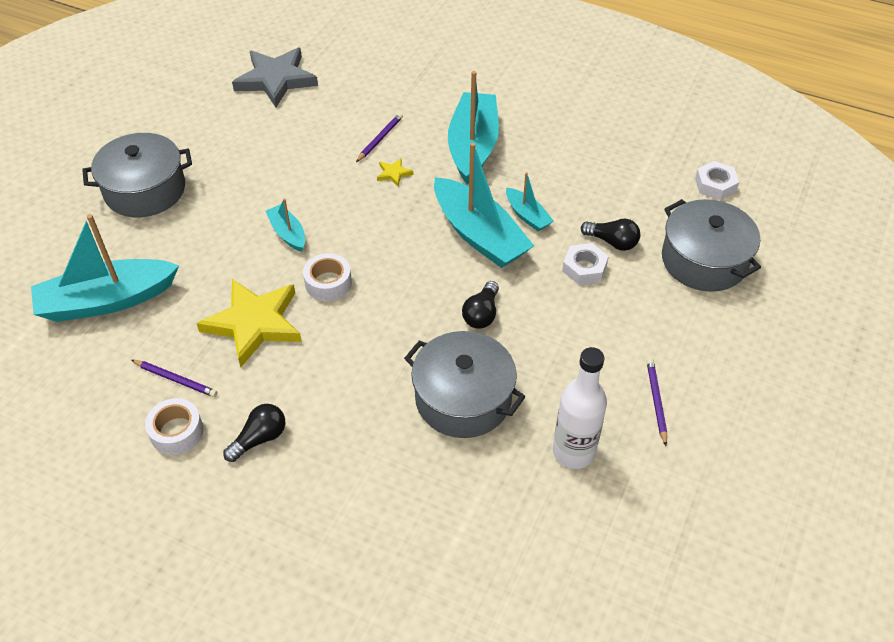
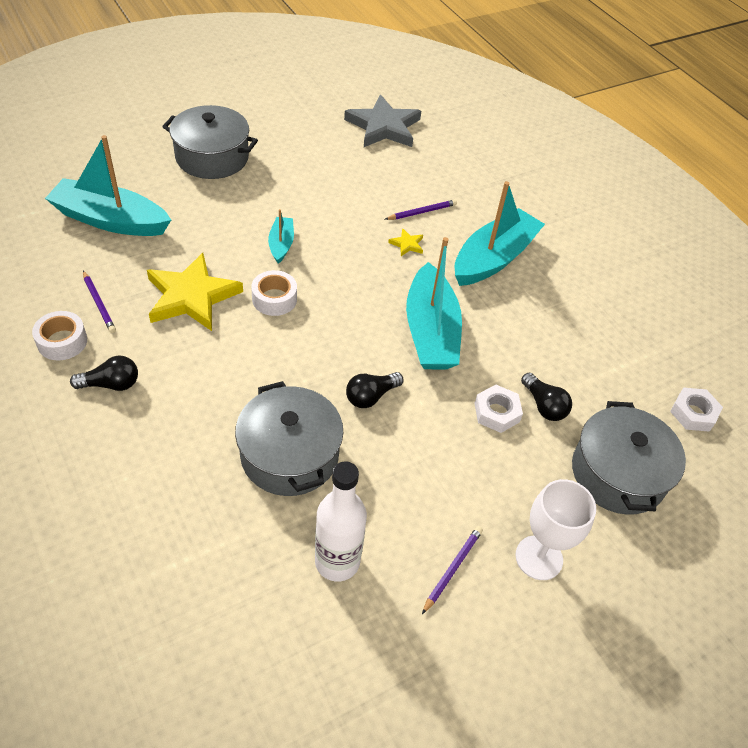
camera: 30 degrees right, 0 degrees up
turquoise boat [506,172,554,231] -> none
none -> white goblet [515,479,596,580]

